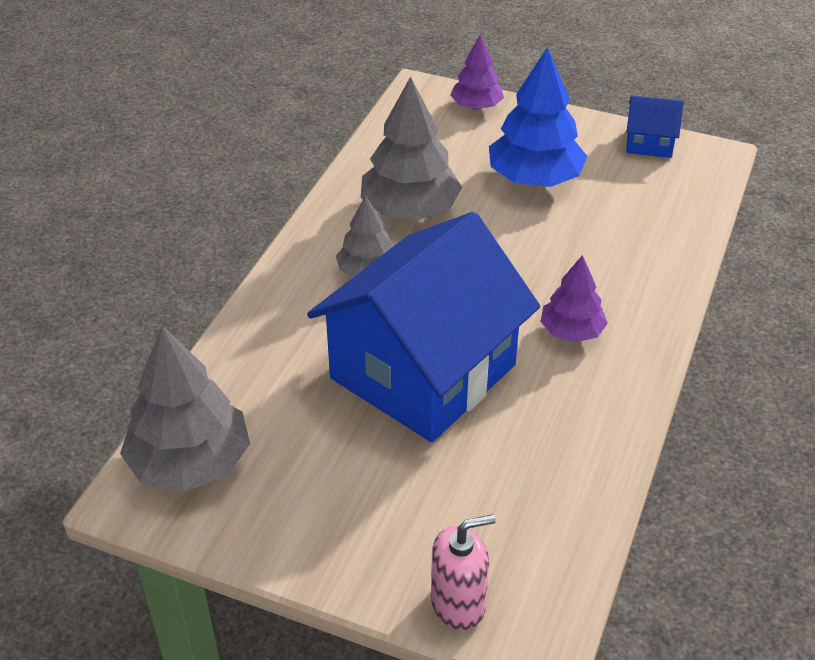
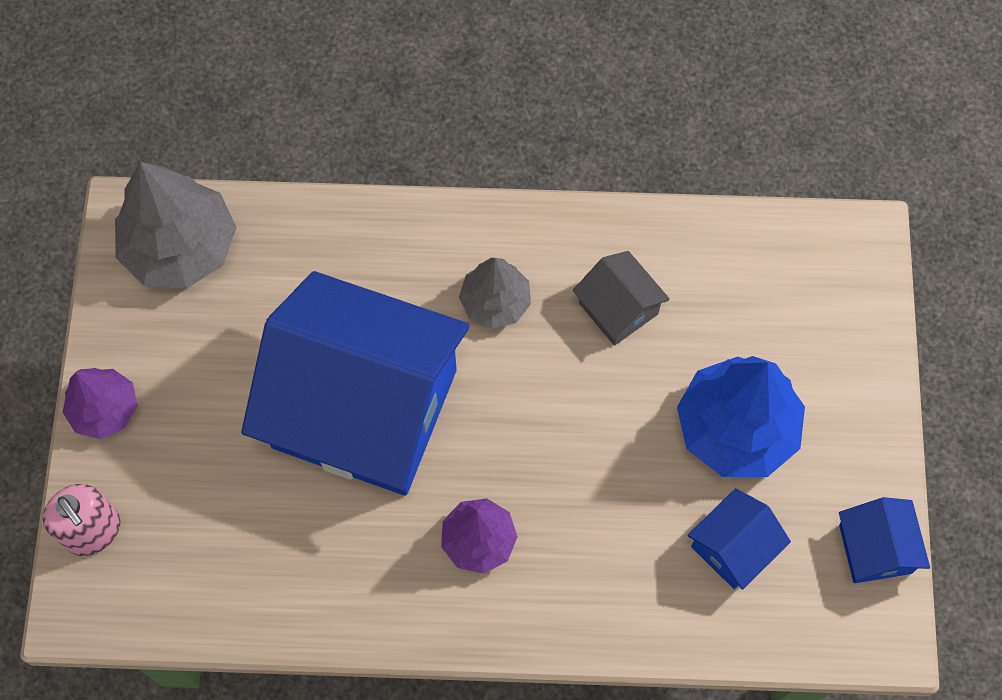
camera: 70 degrees right, 25 degrees up
grey tree [361,76,462,220] -> grey house [573,251,670,346]
purple tree [450,34,504,110] -> purple tree moved to [62,368,137,439]
none -> blue house [687,488,791,590]

